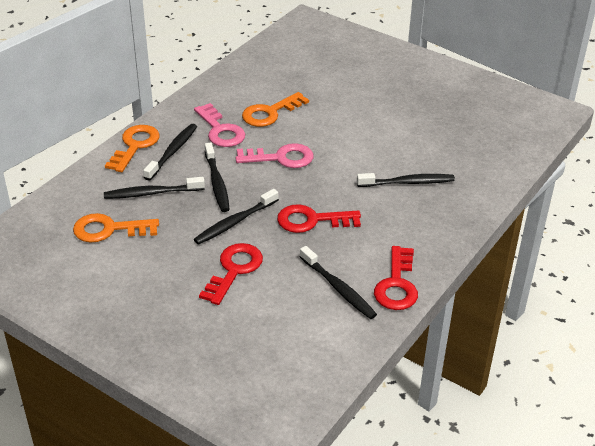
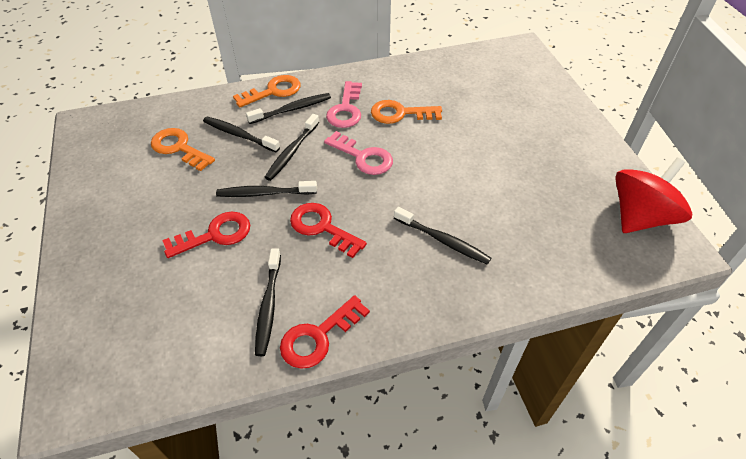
camera: 40 degrees right, 10 degrees up
none -> red spinning top [615,158,692,233]

